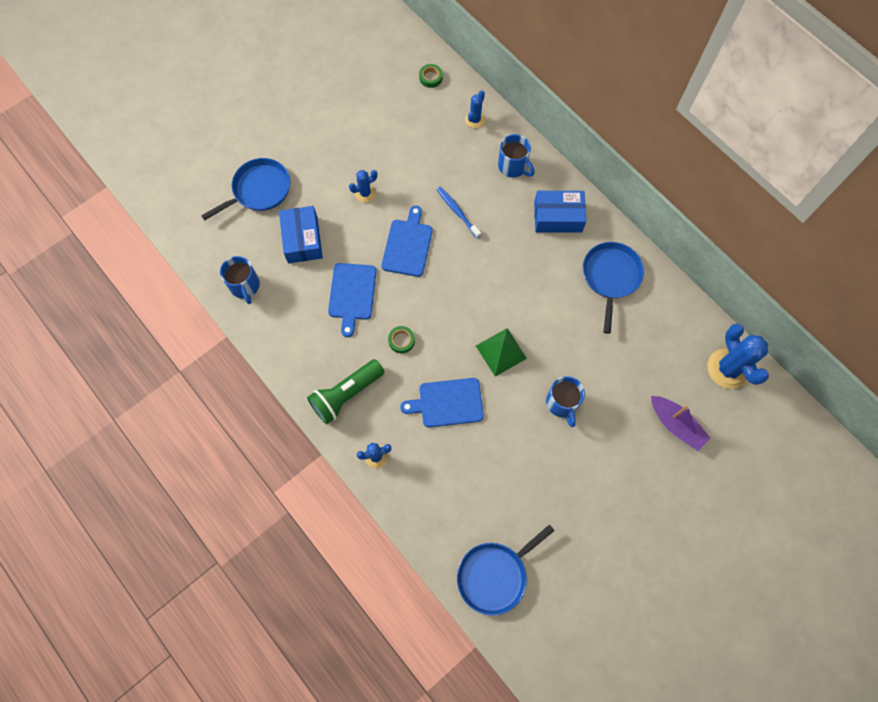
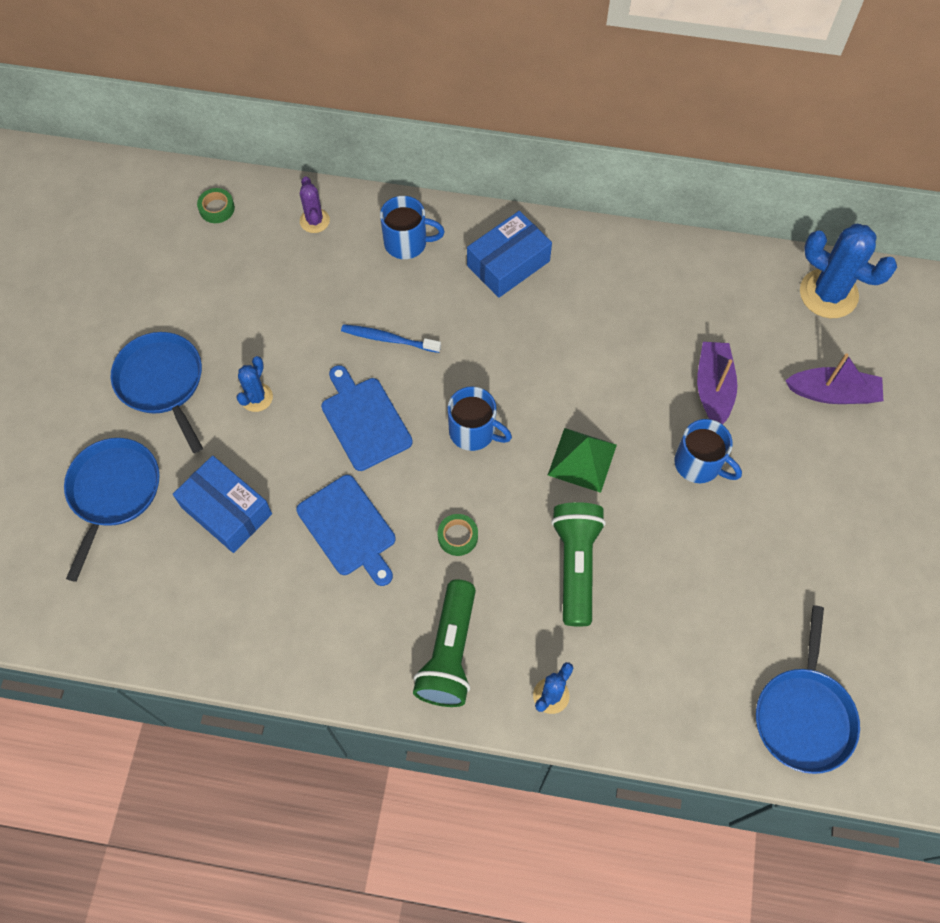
camera: 40 degrees left, 5 degrees down
blue mug [220,256,260,304] -> blue mug moved to [447,386,512,451]
blue cutting board [400,378,484,427] -> green flashlight [551,502,606,627]
blue cactus [465,90,485,128] -> purple cactus [300,176,330,233]
blue pan [583,242,644,334] -> blue pan moved to [111,332,203,453]
none -> purple boat [697,342,737,425]

